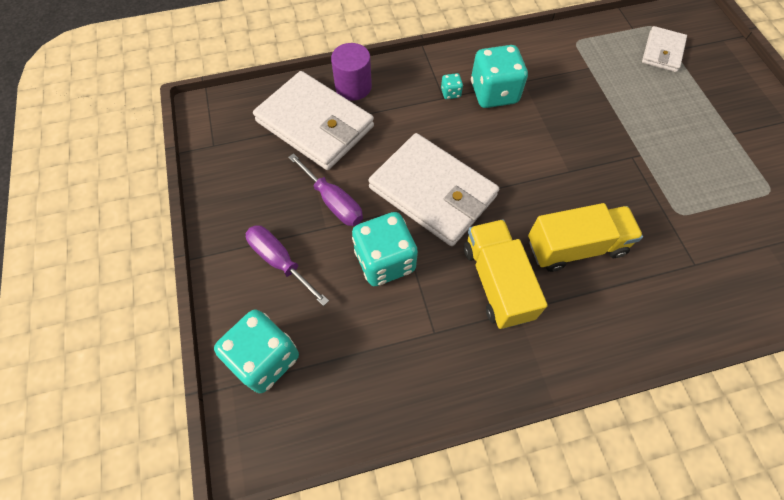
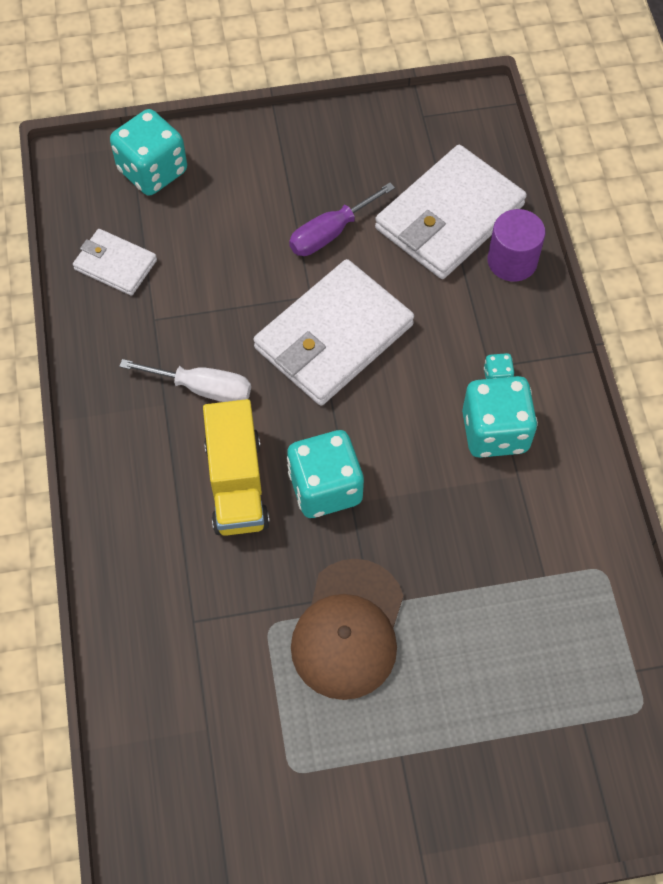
camera: 95 degrees right, 0 degrees up
purple screwdriver [246,225,329,306] -> none
turquoise dice [352,212,418,286] -> turquoise dice moved to [287,430,364,518]
yellow truck [464,219,548,329] -> white screwdriver [119,359,251,402]
white wallet [642,26,687,72] -> white wallet moved to [73,229,157,296]
none -> brown cap [291,559,404,700]

